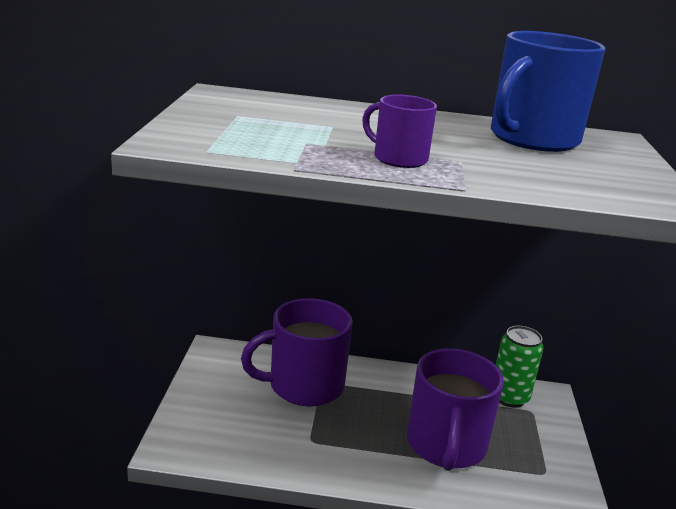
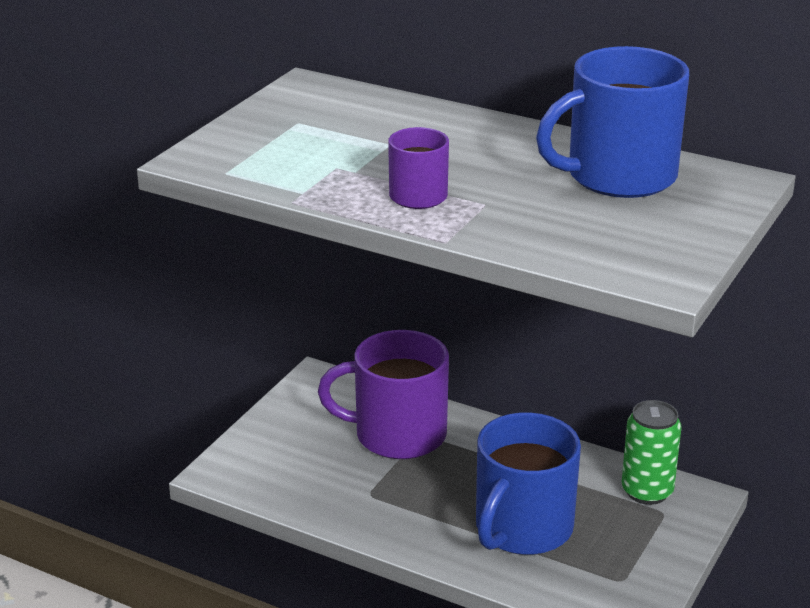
camera: 25 degrees right, 5 degrees up
purple mug [407,348,504,471] -> blue mug [476,412,581,555]

